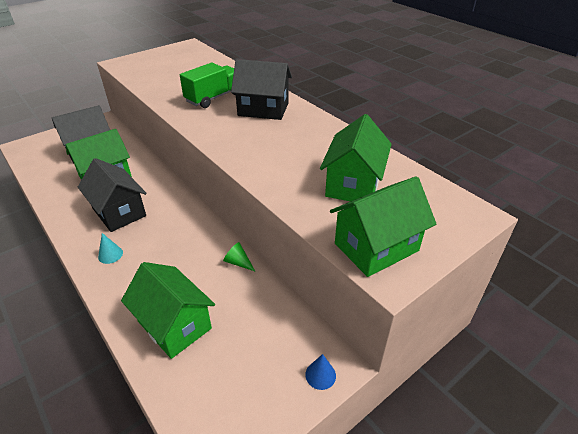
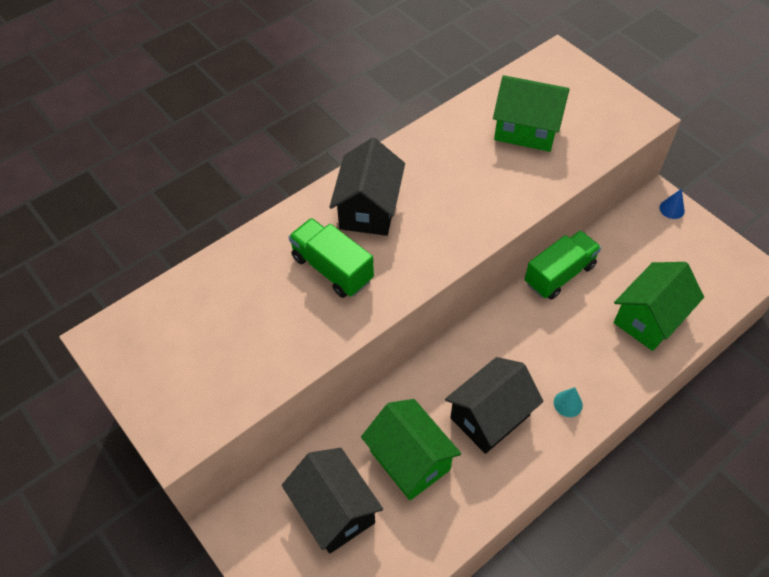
camera: 90 degrees left, 15 degrees up
green cone [223,242,256,272] -> green truck [525,230,601,300]
green house [330,176,436,277] -> none

